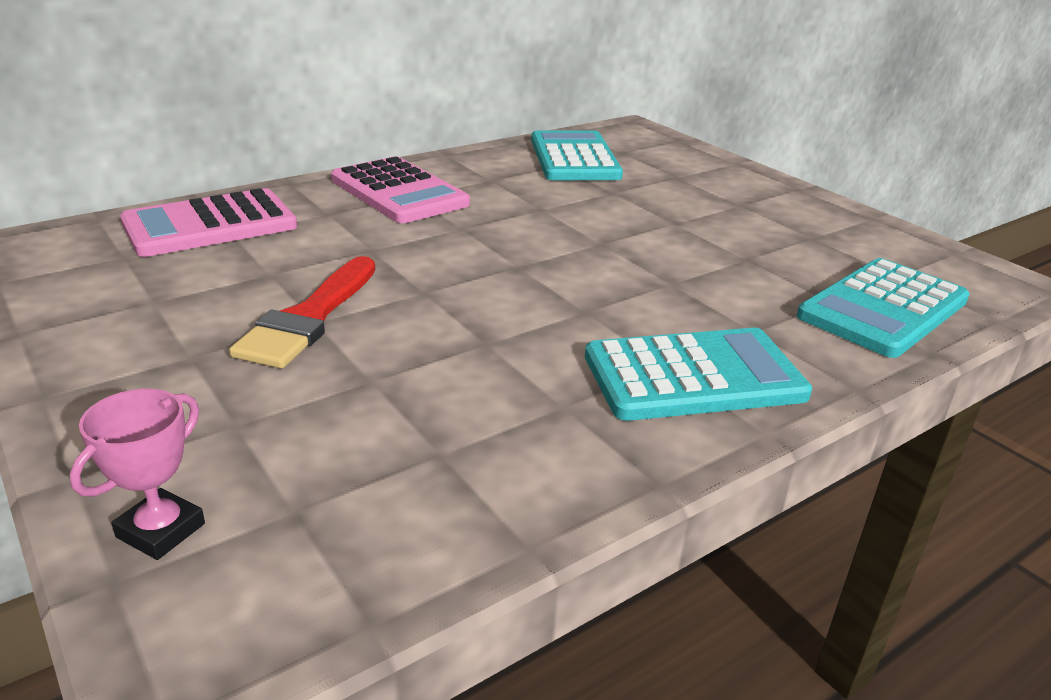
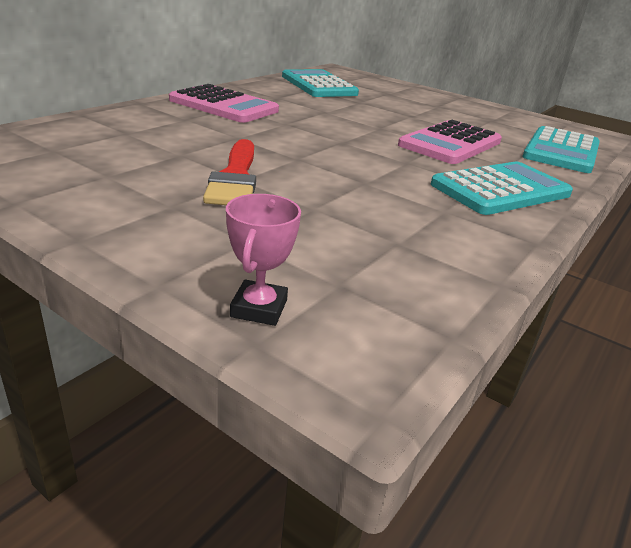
camera: 20 degrees left, 0 degrees up
pink calculator [120,188,297,257] -> pink calculator moved to [398,120,502,164]

